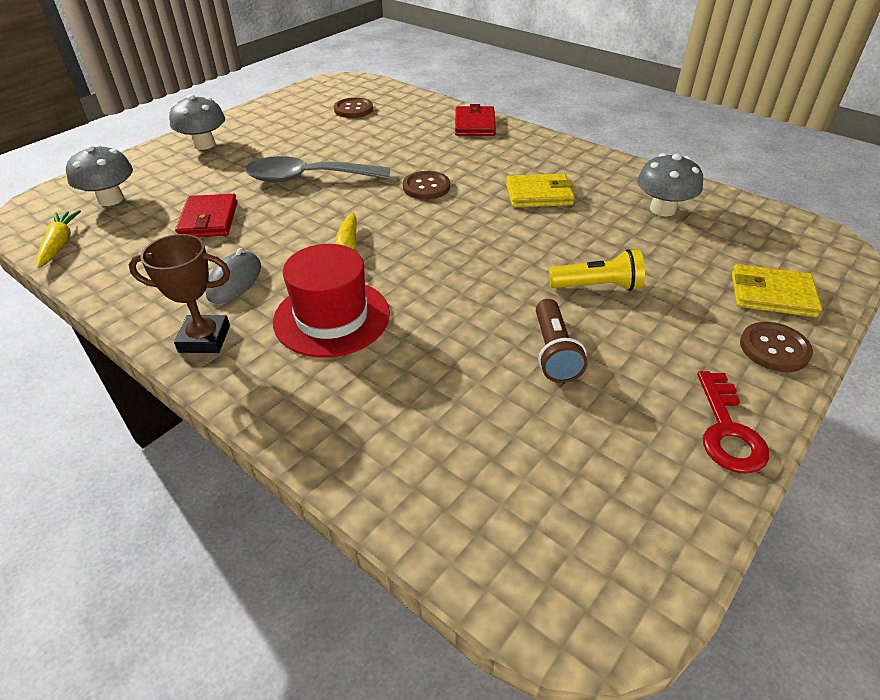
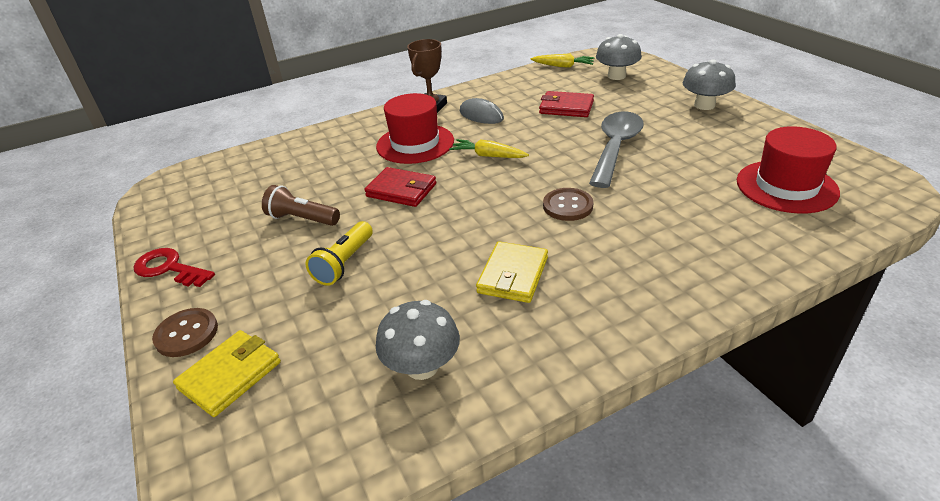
camera: 115 degrees right, 5 degrees down
brown button [334,97,373,118] -> red hat [737,126,840,214]
red wallet [455,104,496,136] -> red wallet moved to [364,167,436,207]

